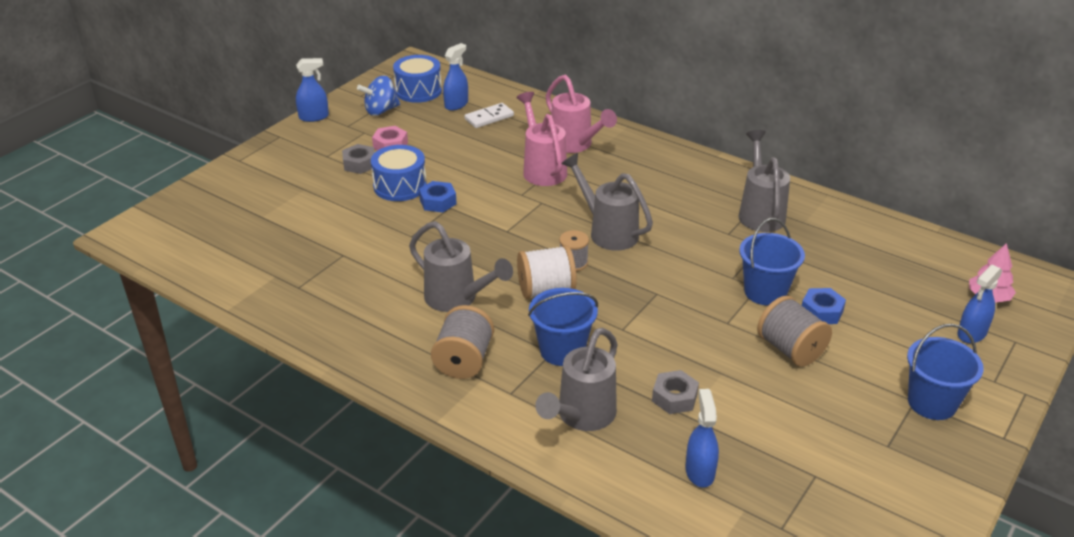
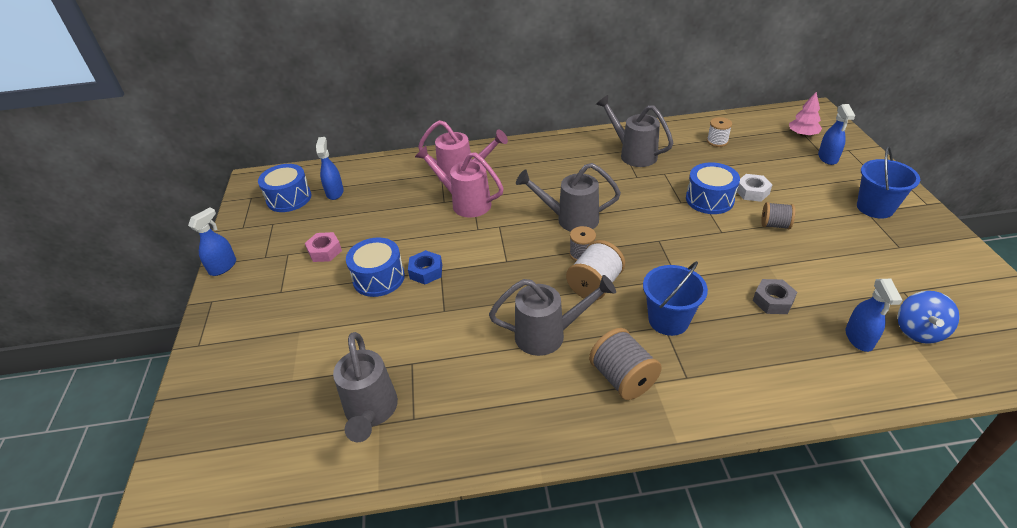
camera: 40 degrees left, 5 degrees up
grey nut [342,144,374,174] -> none
blue spinning top [357,75,400,116] -> blue spinning top moved to [898,291,960,344]
white domino [464,103,514,128] -> none
grey watering can [535,328,617,431] -> grey watering can moved to [333,332,398,442]
blue spray bottle [685,389,719,488] -> blue spray bottle turned 135 degrees counterclockwise [846,279,902,352]
blue bucket [739,218,805,306] -> blue drum [686,162,740,214]
grey spool [757,296,832,367] -> grey spool [761,202,795,229], size x0.63
blue nut [802,288,846,324] -> white nut [737,174,772,202]
none -> white spool [707,117,732,147]

